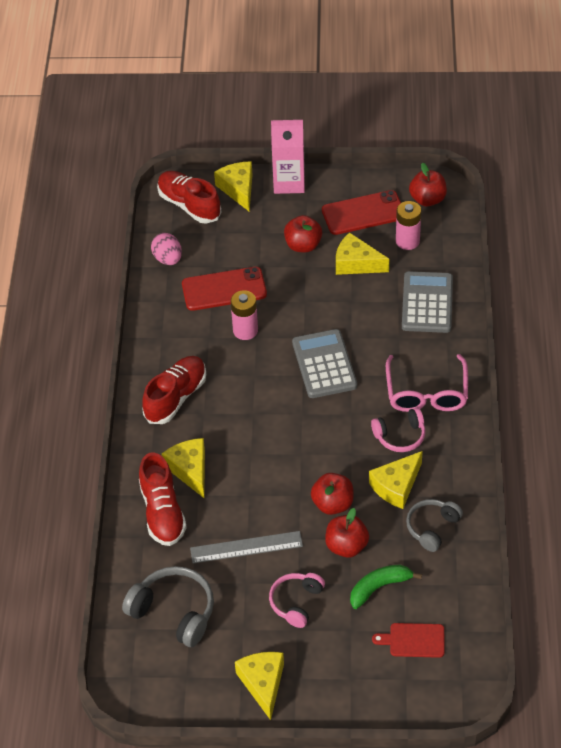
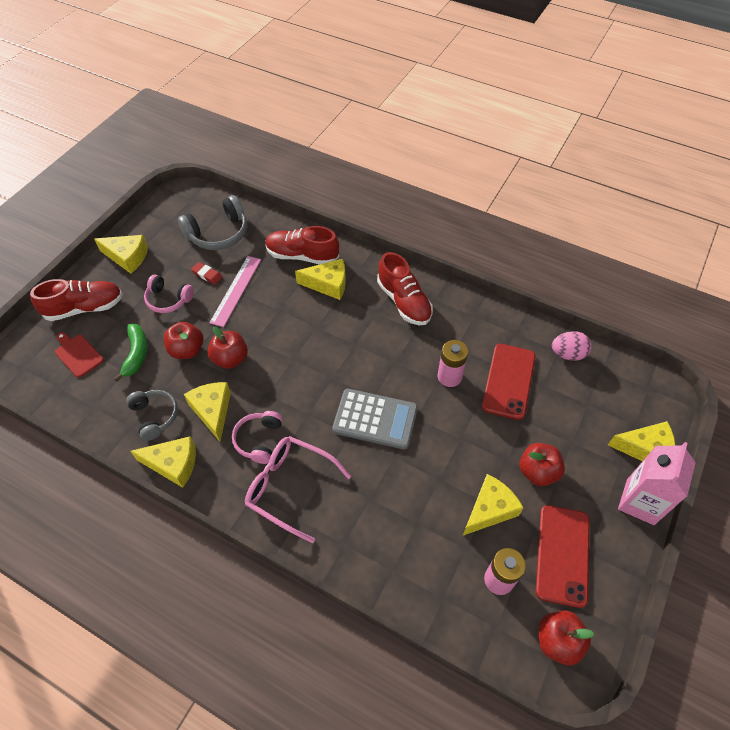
camera: 115 degrees right, 5 degrees up
red shoe [157,171,221,224] -> red shoe moved to [30,279,123,321]
grey ruler [190,531,303,563] -> pink ruler [209,256,261,327]
pink headphones [269,573,325,628] -> pink headphones turned 150 degrees clockwise [144,274,194,313]
red cutting board [372,623,445,658] -> red cutting board turned 75 degrees counterclockwise [55,332,104,378]
grey calculator [402,271,453,333] -> none
none -> yellow cheese [131,436,196,488]
none -> red eraser [191,262,223,285]

